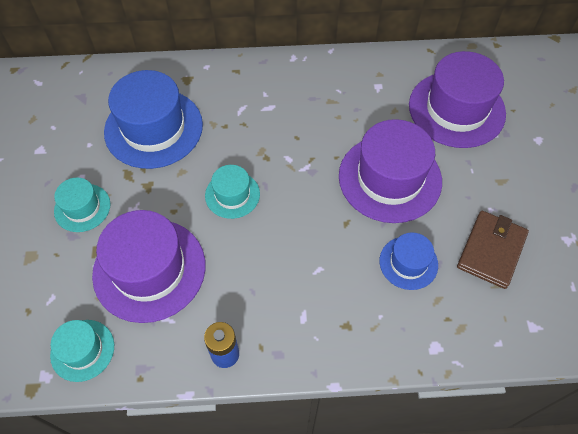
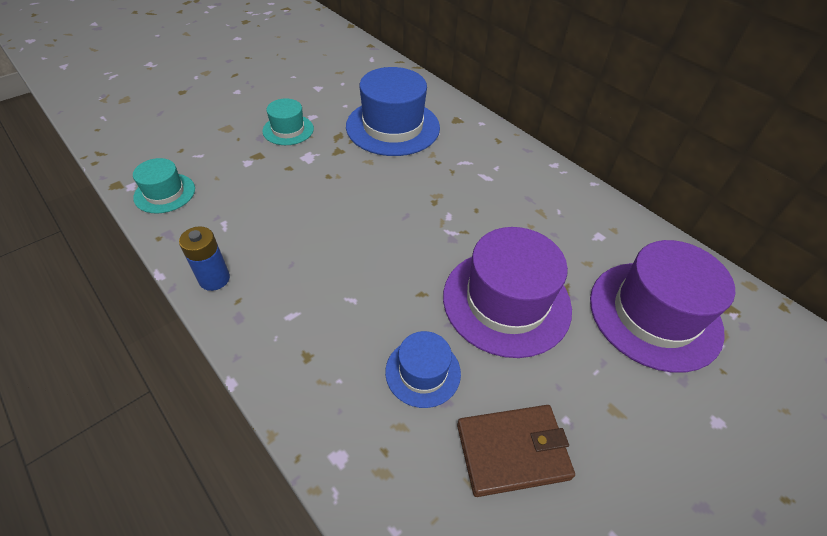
camera: 50 degrees right, 10 degrees down
purple hat [92,210,206,323] -> none
turquoise hat [205,165,260,219] -> none

